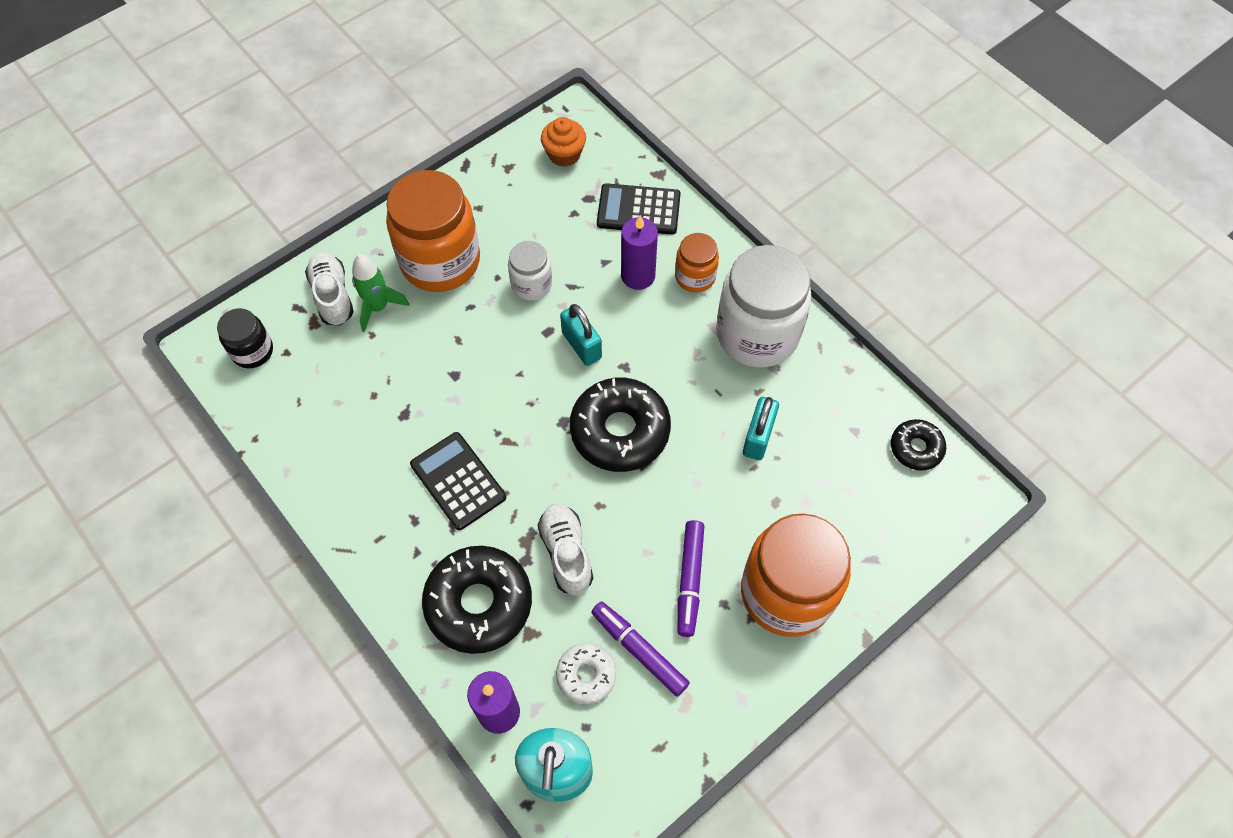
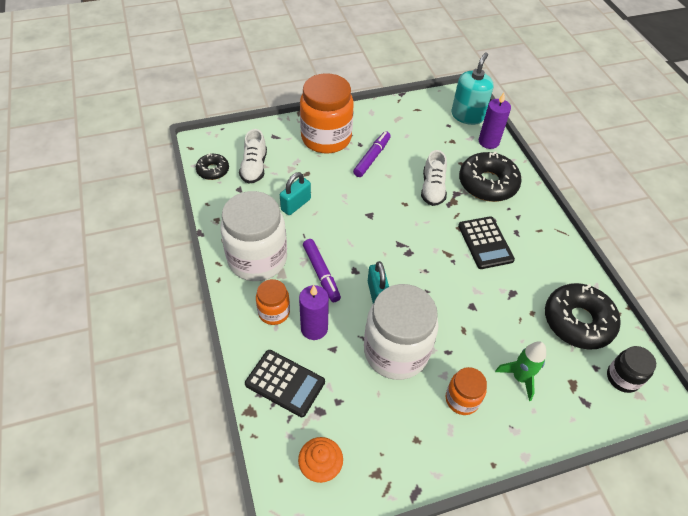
camera: 160 degrees left, 10 degrees down
white shoe [305,252,354,326] -> white shoe moved to [239,129,267,184]
orange jar [386,170,480,292] -> orange jar [446,367,487,415], size x0.50
white jar [508,241,552,301] -> white jar [364,284,439,380], size x1.98
white donut [556,643,616,704] -> none
black donut [570,378,671,472] -> black donut moved to [545,283,621,350]
purple marker [591,601,690,697] -> purple marker moved to [303,239,341,302]

